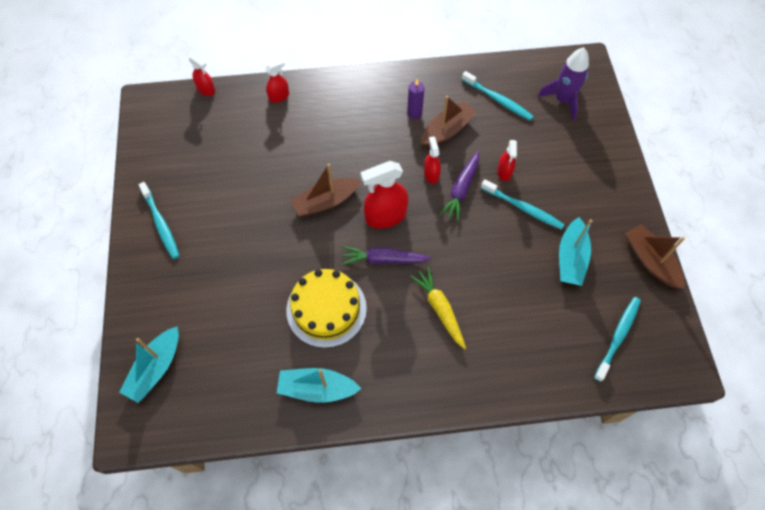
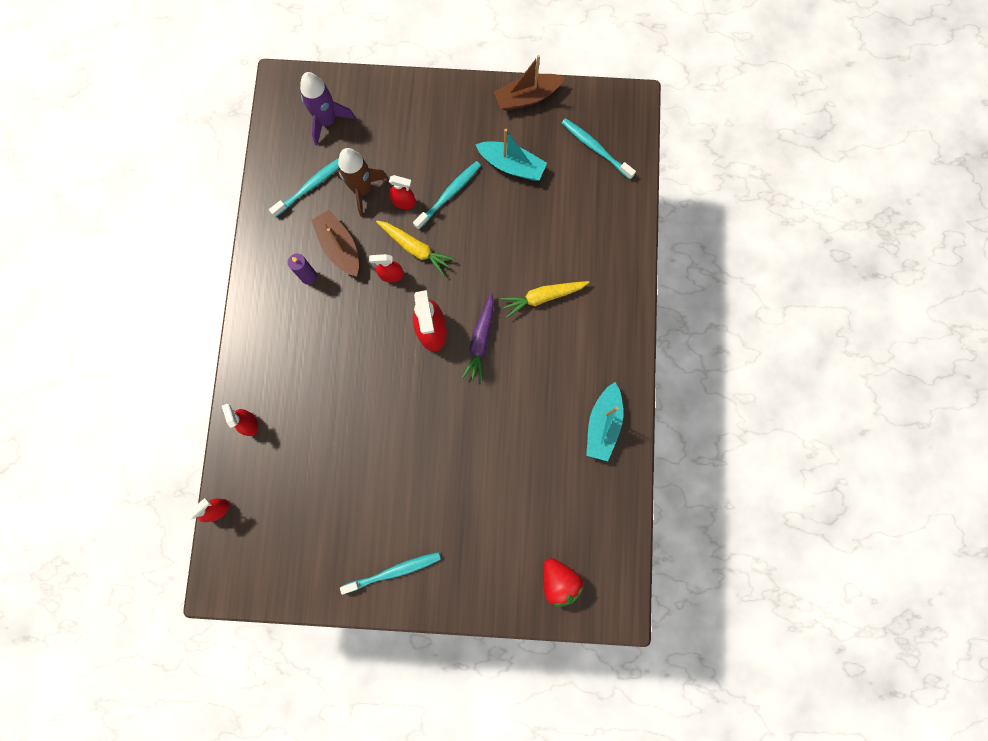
camera: 80 degrees left, 15 degrees up
turquoise boat [119,326,179,403] -> red strawberry [543,558,583,607]
yellow cake [286,269,367,348] -> none
brown boat [291,164,361,217] -> none
purple carrot [439,151,479,222] -> yellow carrot [376,221,455,276]
none -> brown rocket [337,148,388,217]

